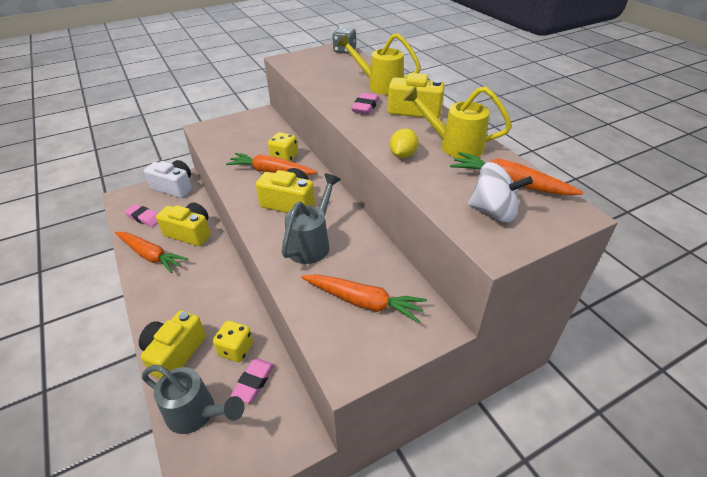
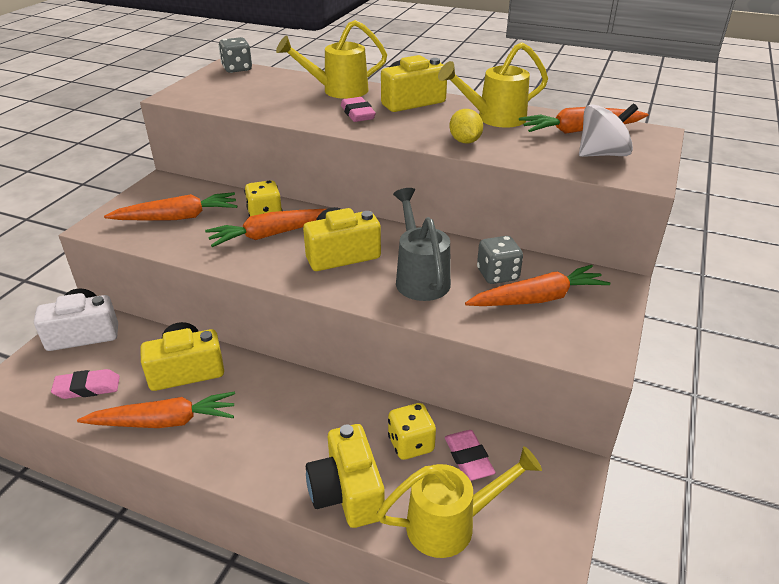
camera: 40 degrees left, 5 degrees down
grey watering can [142,365,244,434] -> yellow watering can [377,446,542,558]
none -> orange carrot [104,192,237,221]
none -> grey dice [477,236,523,284]

